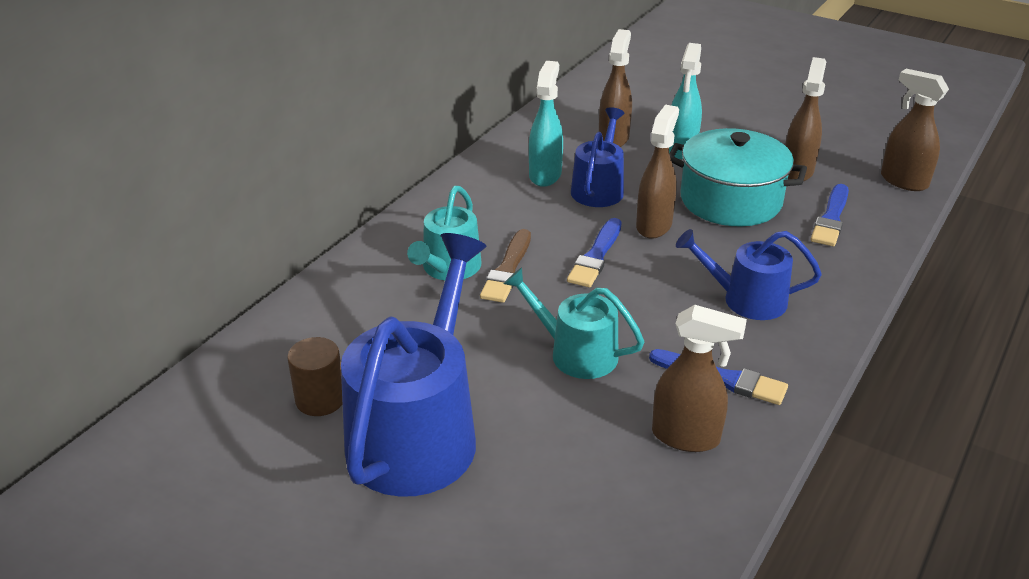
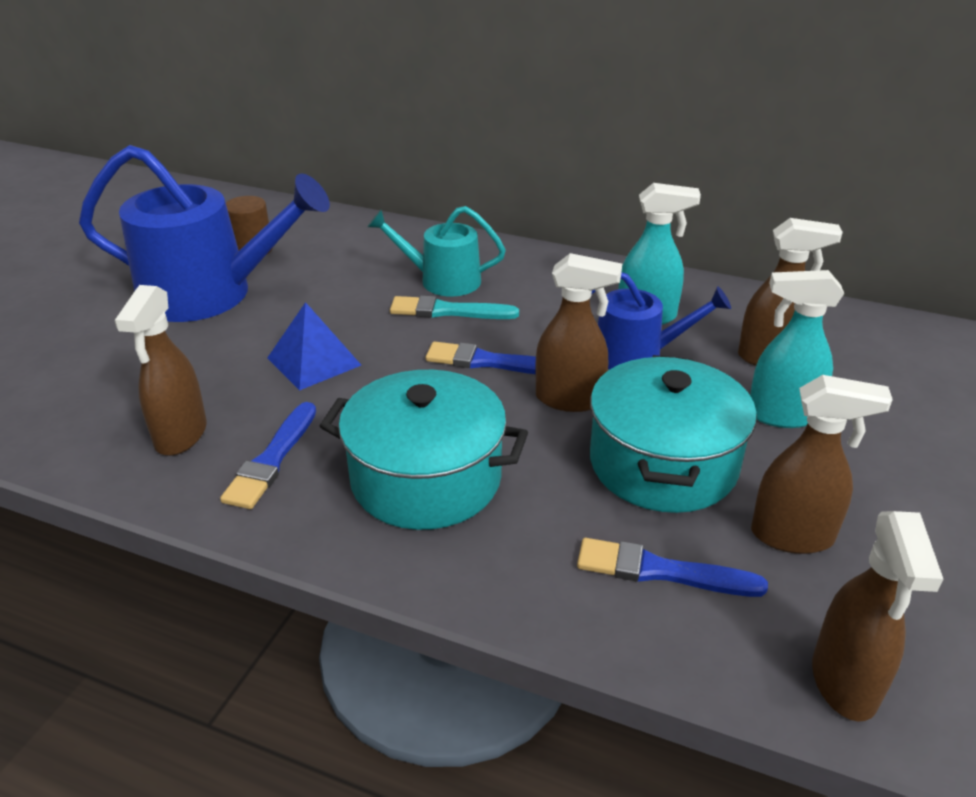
camera: 80 degrees right, 0 degrees up
brown brush [480,229,531,303] -> turquoise brush [390,295,519,319]
turquoise watering can [503,267,644,379] -> blue pyramid [267,302,361,391]
blue watering can [676,229,822,320] -> turquoise pot [320,370,528,530]
brown spray bottle [881,69,949,191] -> brown spray bottle turned 150 degrees clockwise [812,511,943,722]

